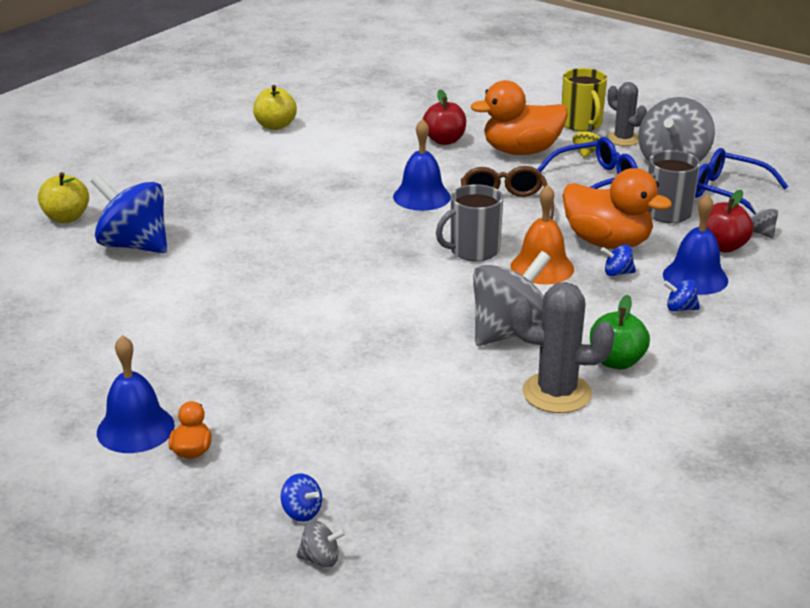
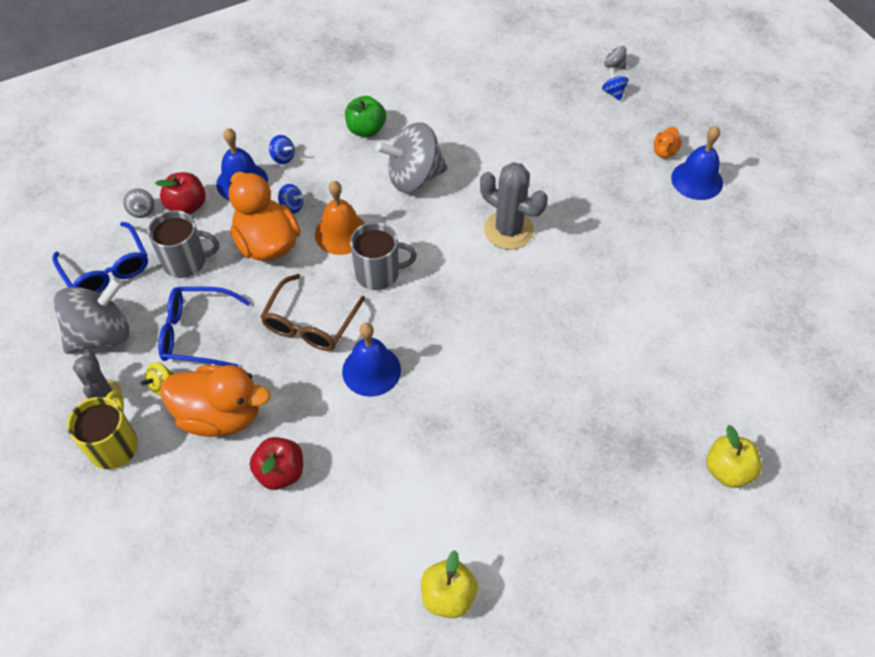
camera: 155 degrees left, 25 degrees up
blue spinning top [91,174,167,253] -> none
grey cactus [511,282,614,413] -> grey cactus moved to [480,162,548,249]

